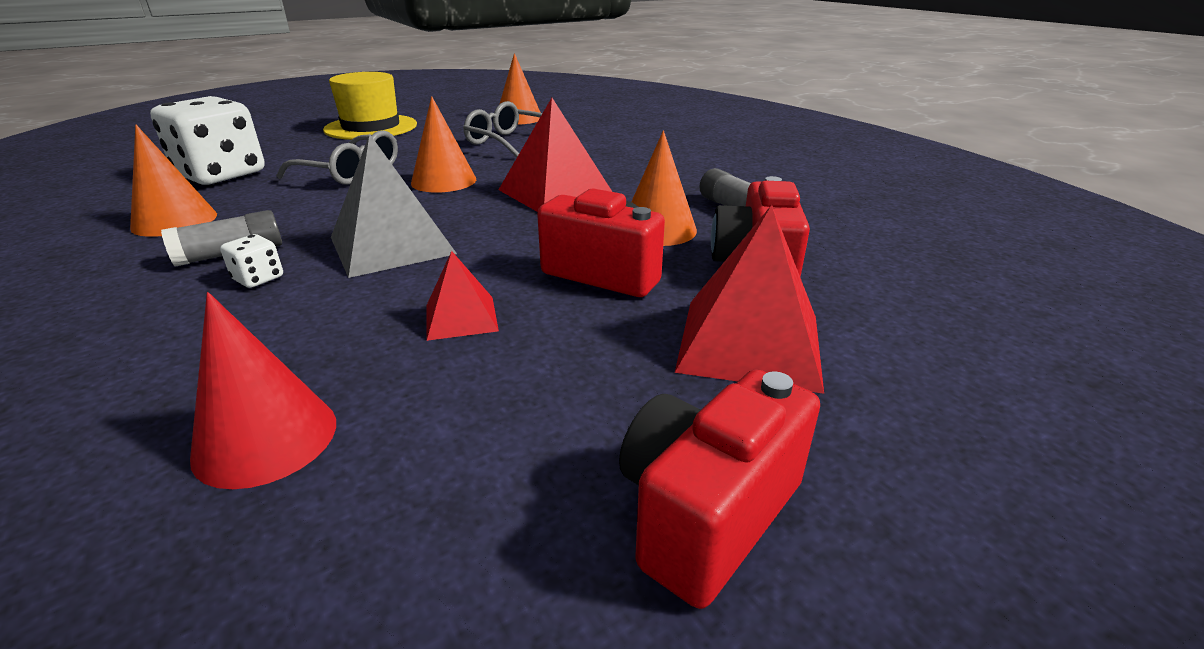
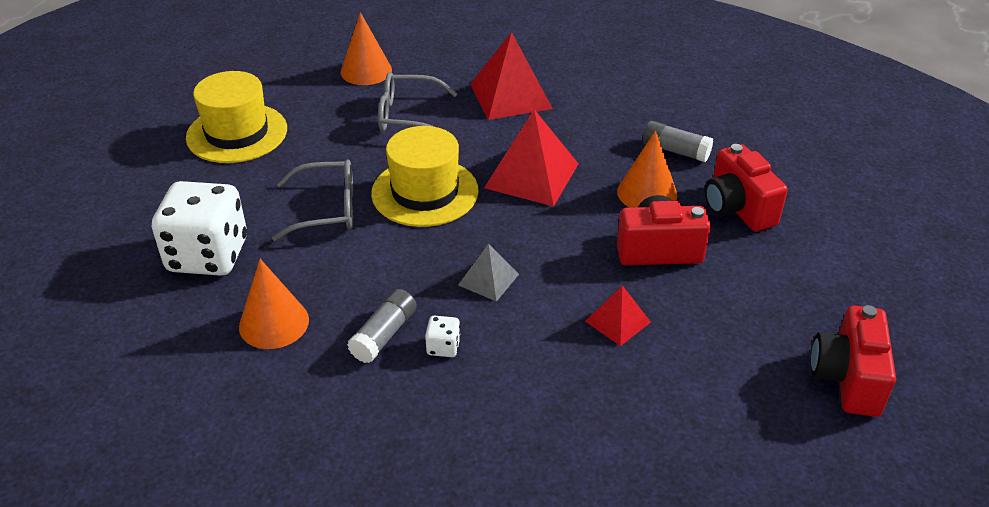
camera: 30 degrees left, 10 degrees up
red cone [190,292,336,489] -> none
grey pyramid [331,134,457,278] -> grey pyramid [458,243,519,302], size x0.54
orange cone [411,96,476,193] -> yellow hat [371,126,479,227]
red pyramid [675,205,824,394] -> red pyramid moved to [470,32,553,120]

